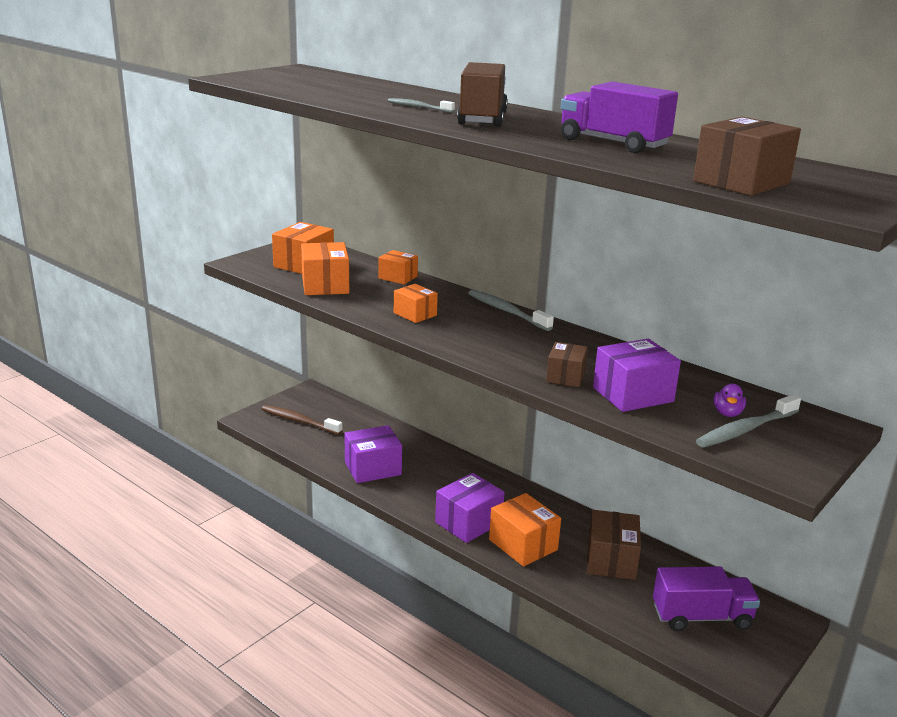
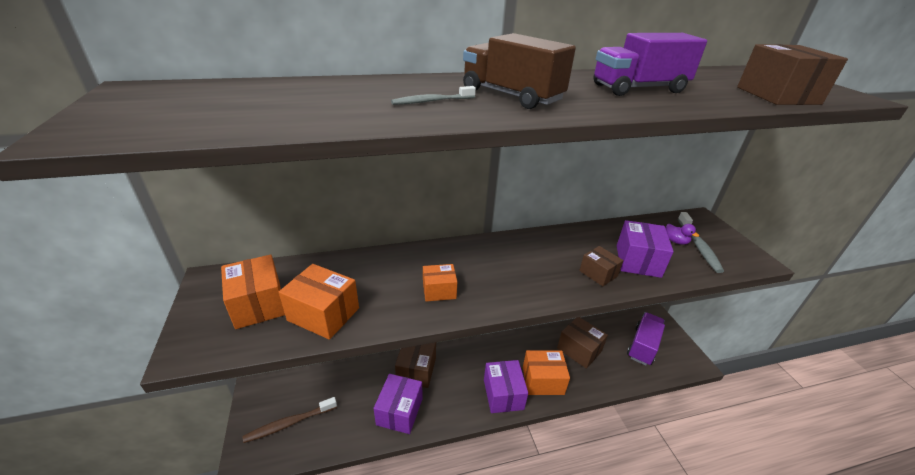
camera: 55 degrees left, 10 degrees up
orange box [378,250,418,284] -> none
grey toothbrush [468,290,554,331] -> none
none -> brown box [395,342,436,388]

